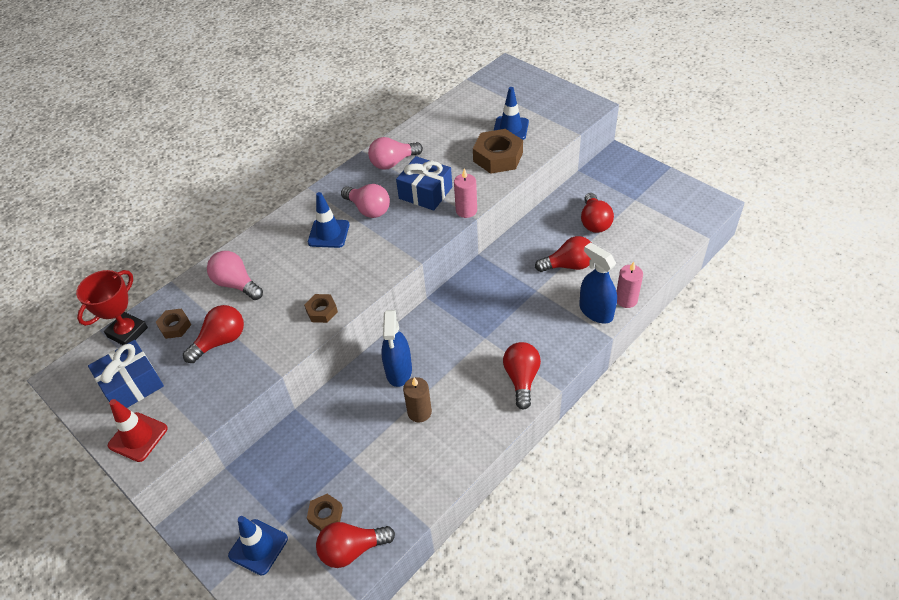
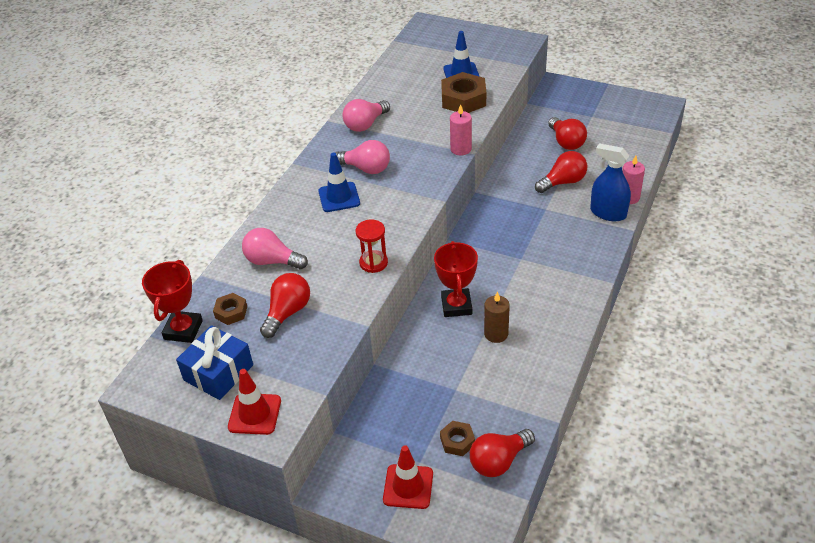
camera: 20 degrees left, 5 degrees down
blue traffic cone [228,516,288,576] -> red traffic cone [383,445,433,509]
brown nut [304,294,338,323] -> red hourglass [356,219,388,273]
blue spray bottle [381,310,412,387] -> red trophy [434,241,478,317]
blue gift [396,156,452,211] -> none
red light bulb [503,342,541,410] -> none

